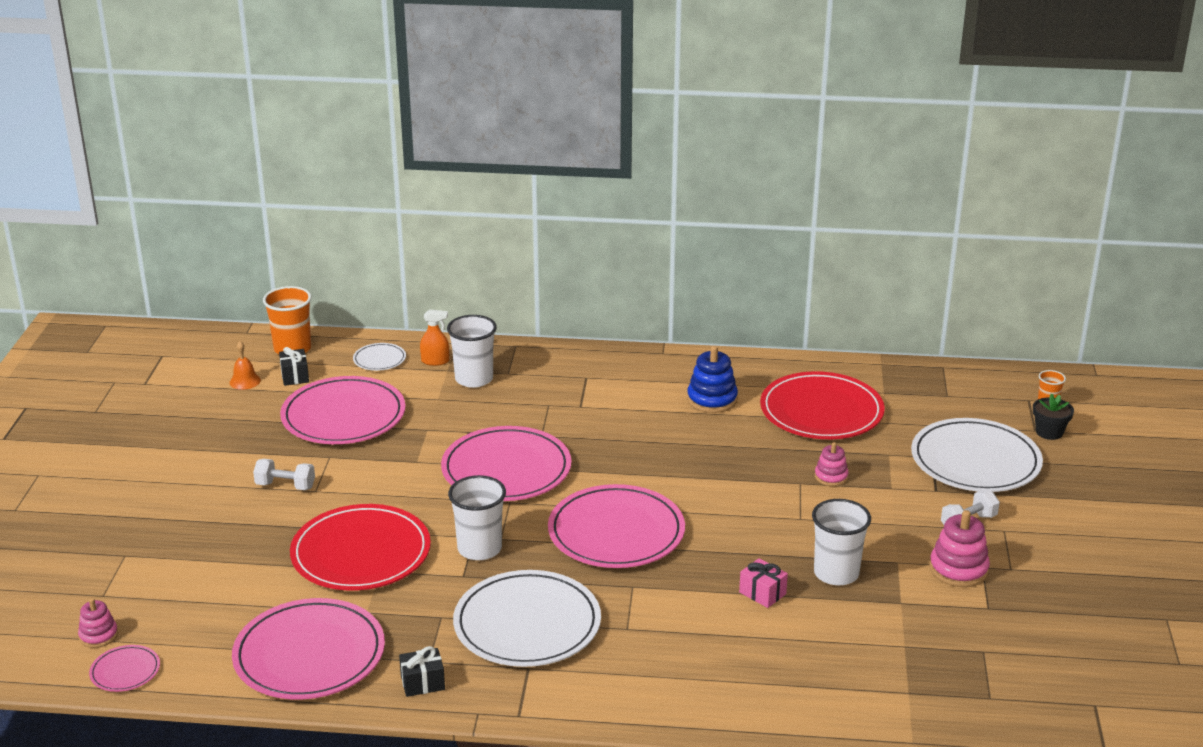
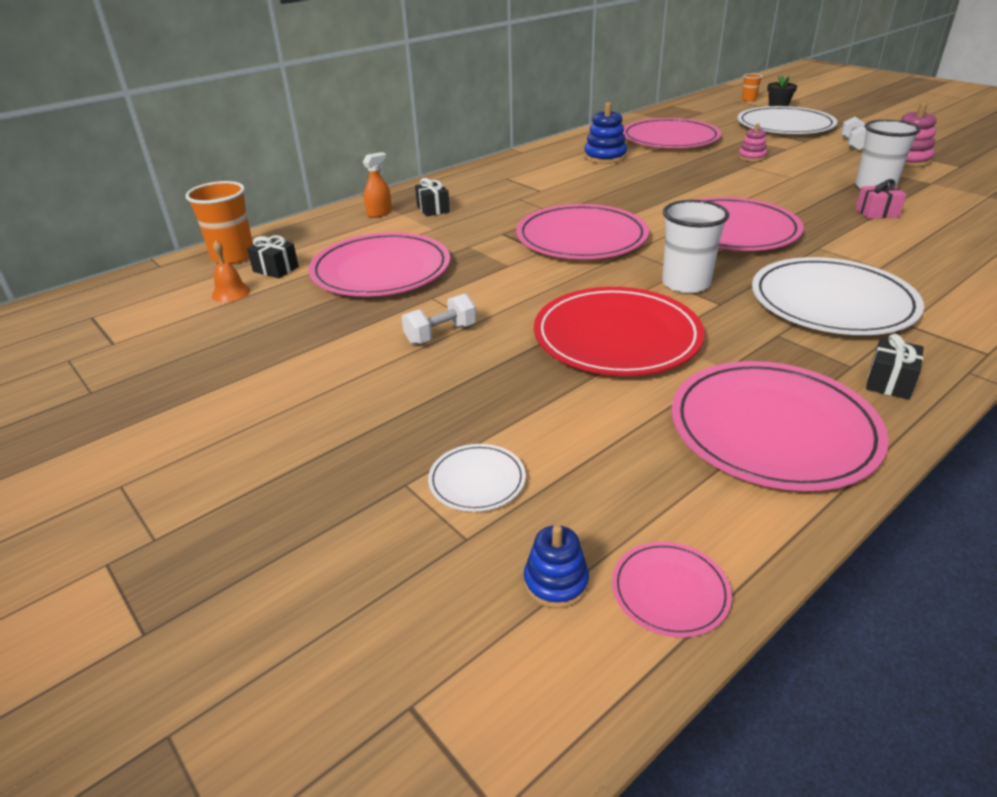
camera: 45 degrees left, 5 degrees up
pink stacking toy [78,598,118,648] -> blue stacking toy [524,525,589,609]
white plate [353,343,406,371] -> white plate moved to [428,444,526,512]
white cup [447,315,497,388] -> black gift [415,178,450,217]
red plate [760,371,885,439] -> pink plate [623,118,721,148]

